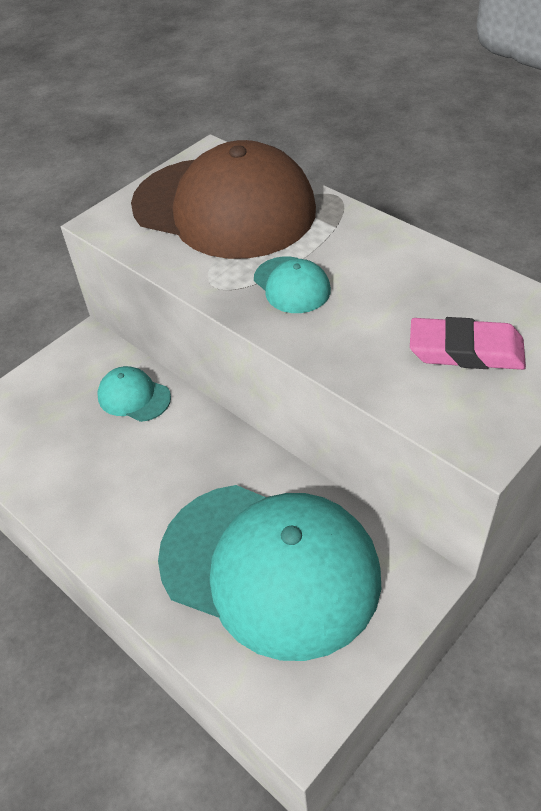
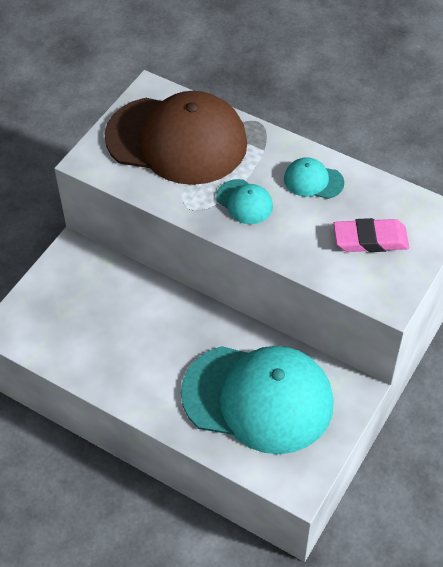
camera: 15 degrees left, 5 degrees up
turquoise cap [98,366,171,422] -> turquoise cap moved to [284,157,344,199]

